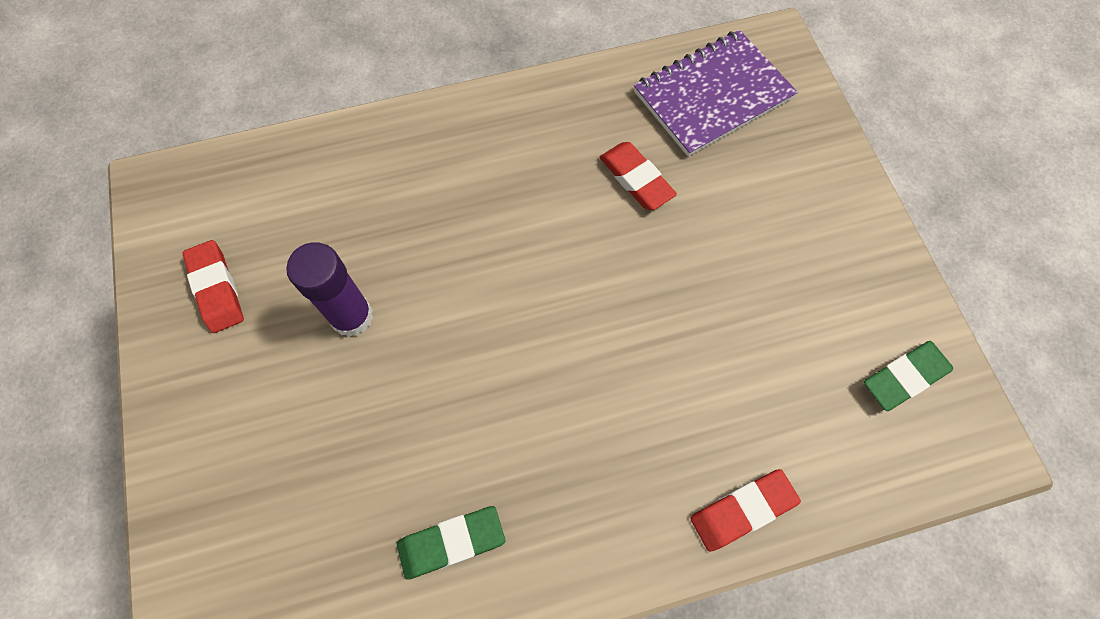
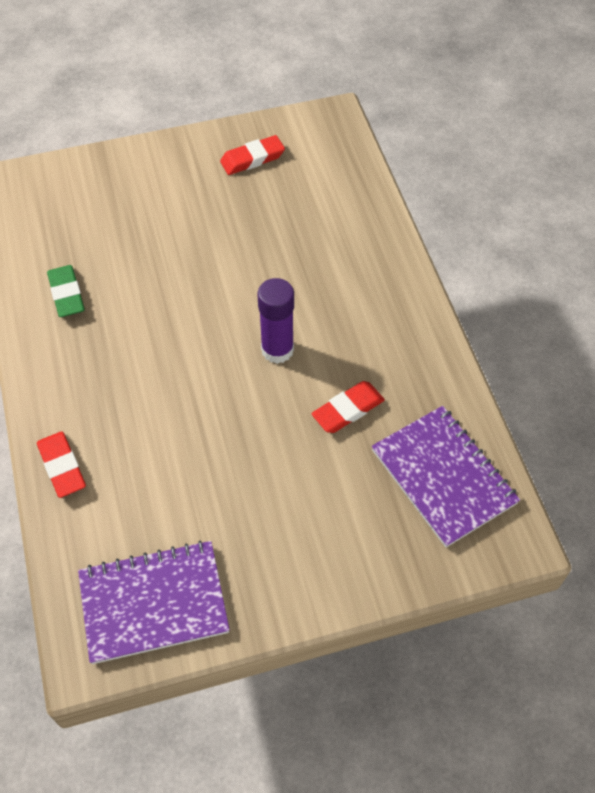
camera: 90 degrees right, 10 degrees down
purple glue stick [286,242,373,337] -> purple glue stick moved to [258,278,294,364]
green eraser [864,341,953,411] -> purple notebook [78,541,230,664]

